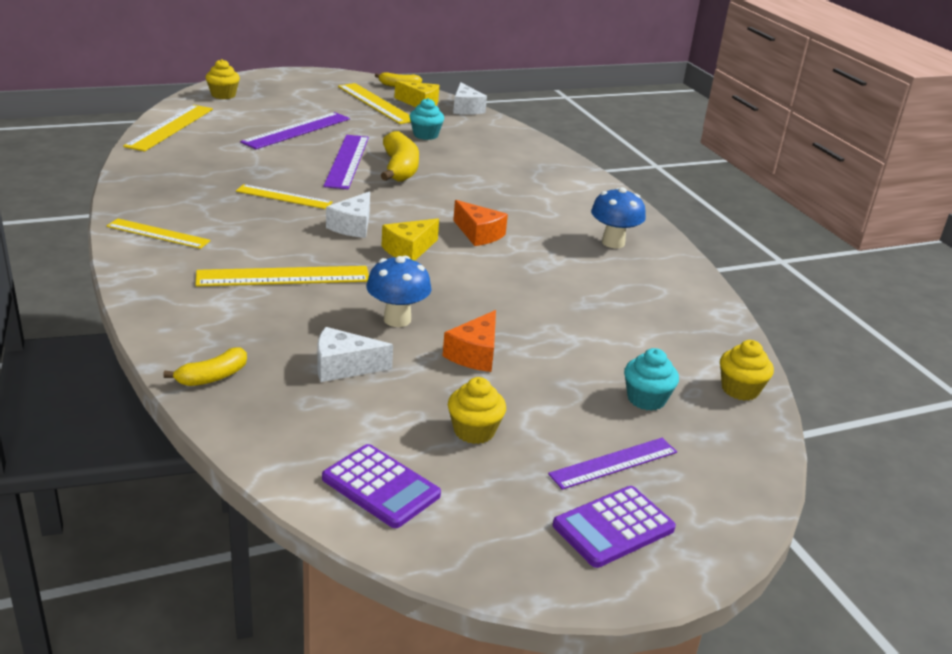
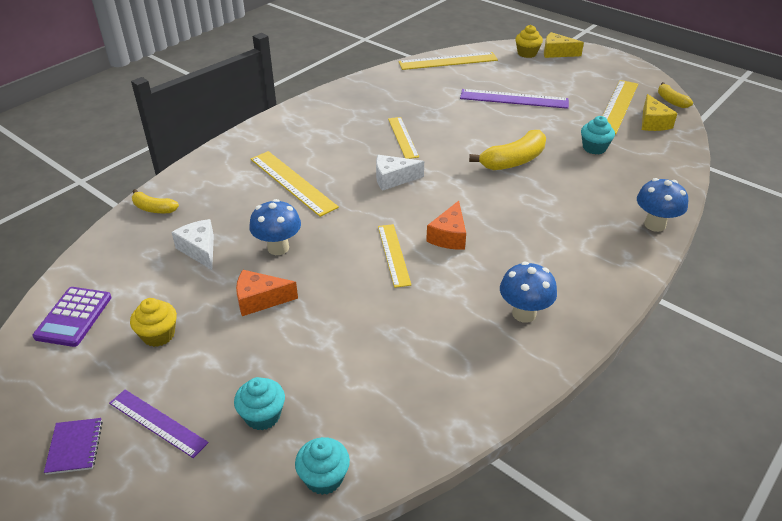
camera: 65 degrees right, 10 degrees up
yellow ruler [107,218,211,249] -> yellow ruler moved to [378,224,411,288]
purple ruler [323,135,369,190] -> none
yellow cheese [381,218,439,261] -> yellow cheese moved to [544,32,584,58]
white cheese [453,82,487,115] -> none
purple calculator [553,486,676,568] -> purple notebook [44,418,103,475]
yellow cupcake [720,340,774,401] -> turquoise cupcake [295,437,350,495]
none -> blue mushroom [637,178,688,232]

